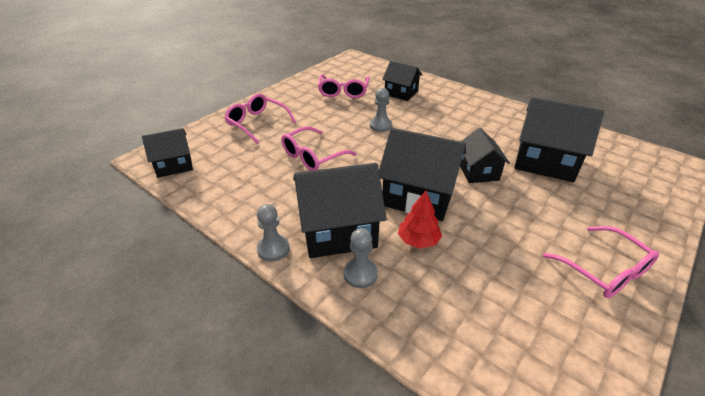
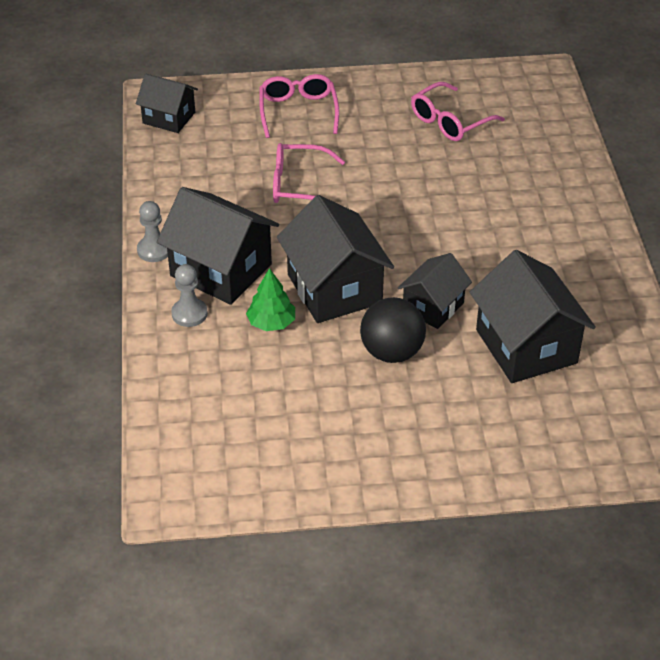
camera: 45 degrees right, 5 degrees up
grey pawn [370,88,392,132] -> none
black house [382,61,422,101] -> none
red tree [398,191,442,249] -> green tree [246,268,295,331]
pink glasses [543,226,659,298] -> none
none -> black ball [360,297,426,363]

